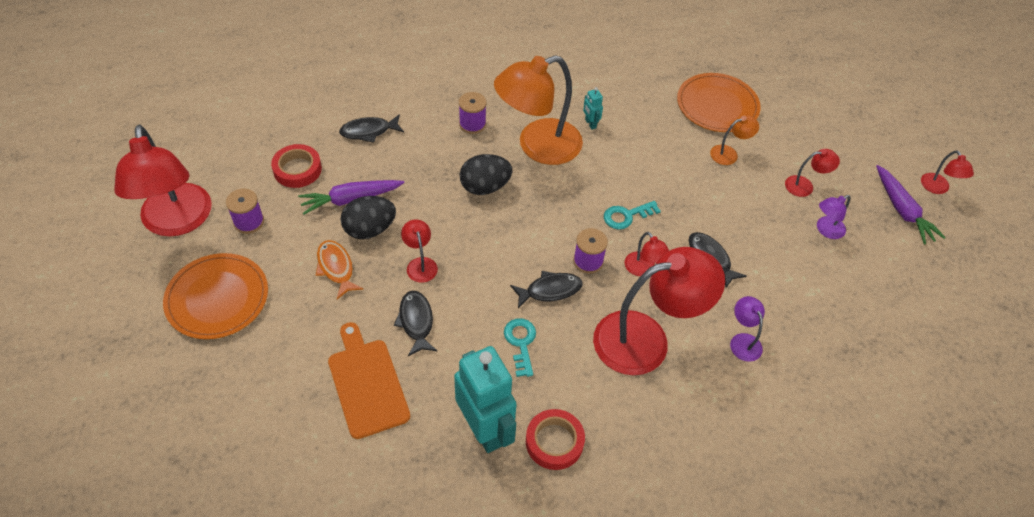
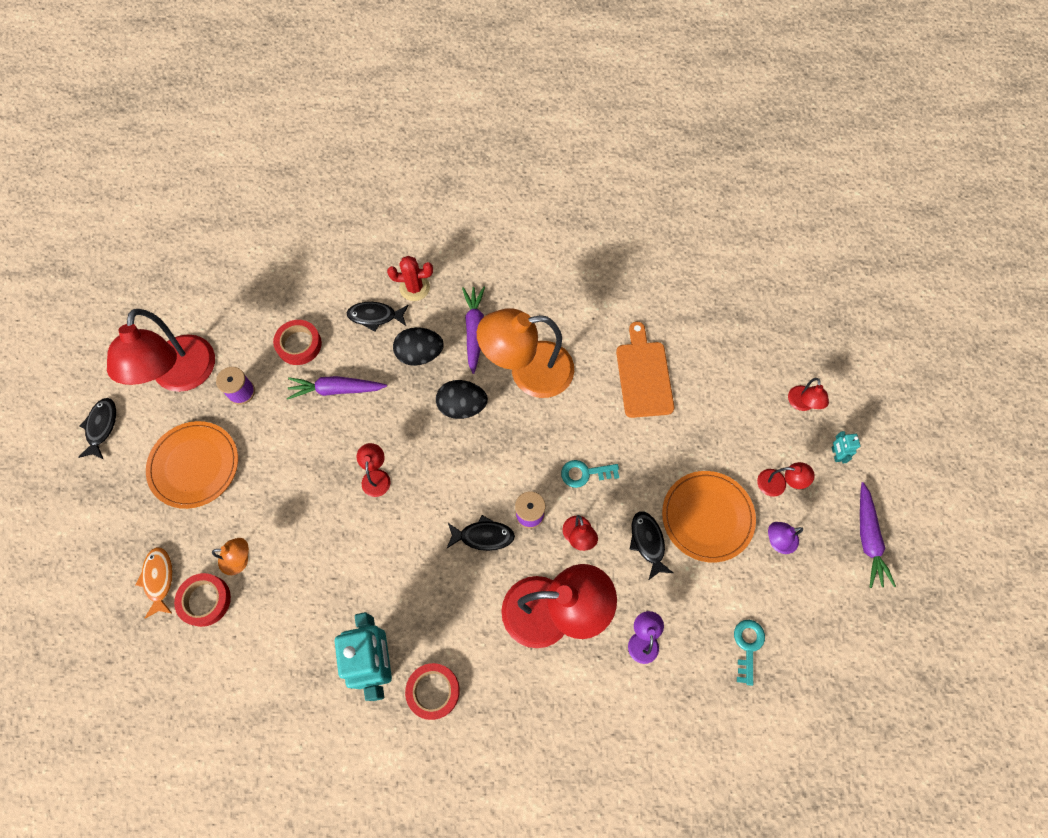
camera: 20 degrees right, 15 degrees up
orange fish [316,240,363,299] -> orange fish moved to [135,547,173,619]
orange cutting board [328,322,410,439] -> orange cutting board moved to [616,322,674,418]
black egg [341,196,396,239] -> black egg moved to [393,327,444,366]
black fish [394,291,437,356] -> black fish moved to [78,398,116,460]
purple spool [459,92,486,134] -> purple carrot [462,287,485,374]
turquoise key [504,318,536,377] -> turquoise key moved to [734,620,765,686]
turquoise robot [583,87,603,129] -> turquoise robot moved to [832,431,860,463]
orange plate [677,73,761,132] -> orange plate moved to [662,471,756,562]
orange lamp [710,115,759,165] -> orange lamp moved to [212,538,249,575]
red lamp [921,150,974,194] -> red lamp moved to [788,378,829,411]
none -> red tape [174,573,231,627]
none -> red cactus [387,256,433,301]

